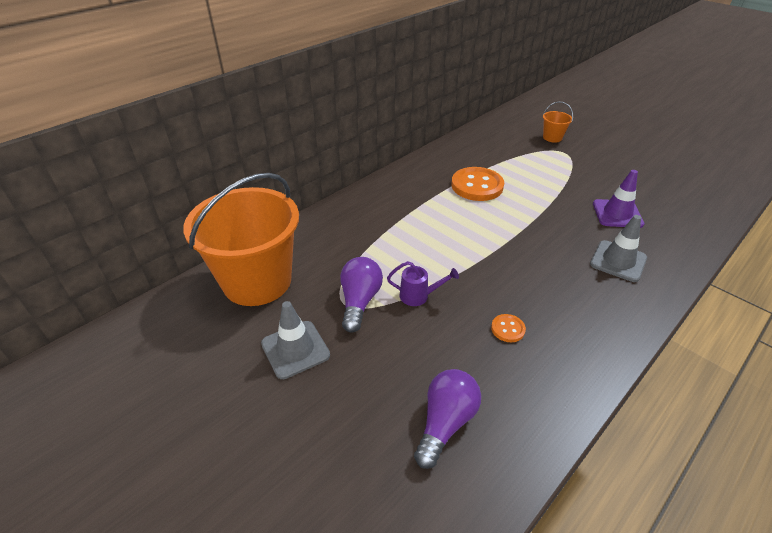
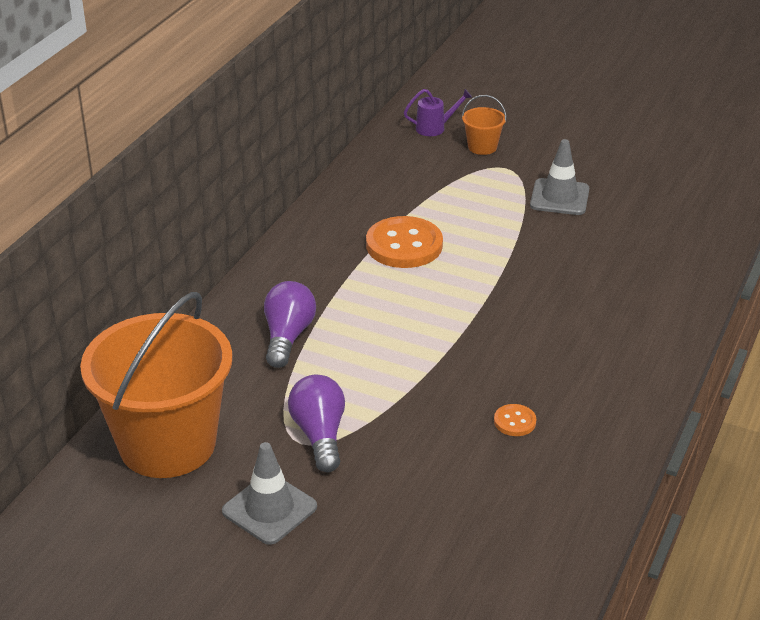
camera: 20 degrees left, 5 degrees down
purple watering can [387,261,459,306] -> purple watering can moved to [404,89,472,136]
purple light bulb [414,369,481,469] -> purple light bulb moved to [264,281,316,368]
grey traffic cone [590,215,647,282] -> grey traffic cone moved to [530,139,589,215]
purple traffic cone [593,170,644,228] -> none

